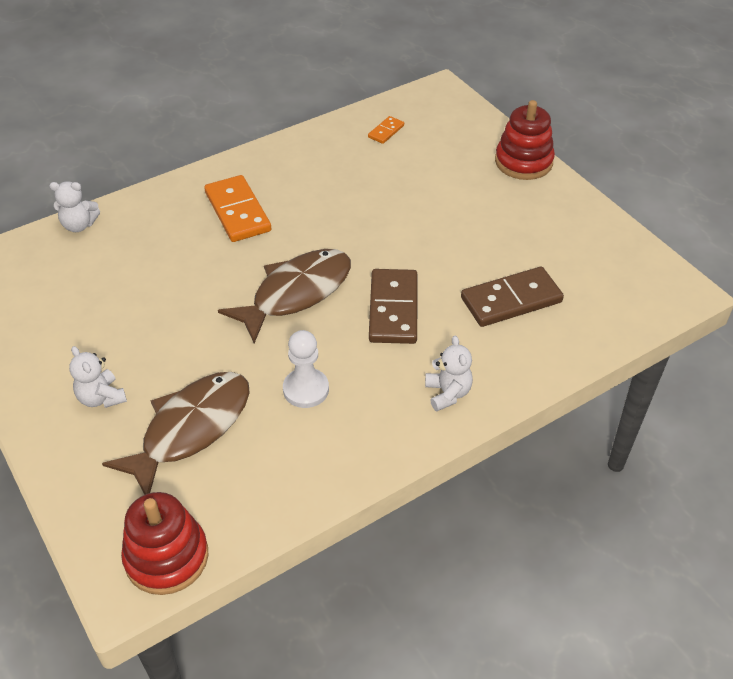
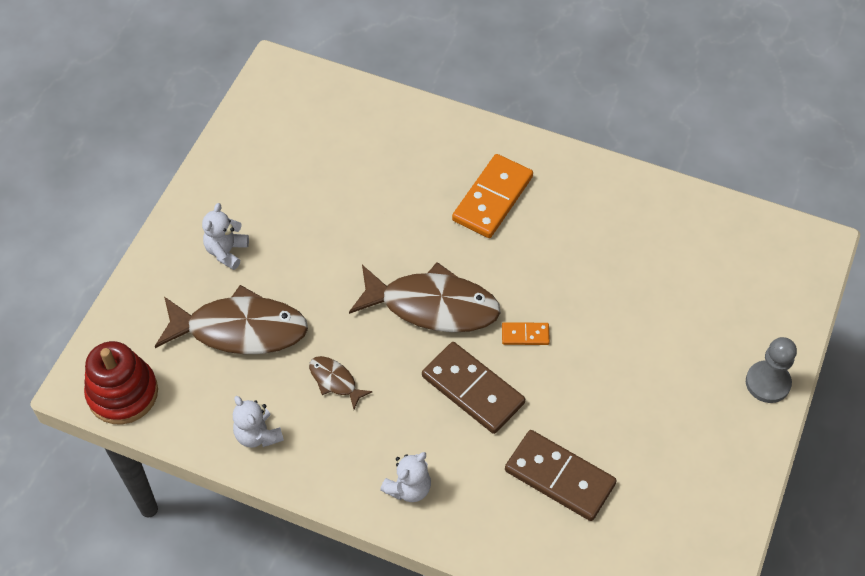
camera: 55 degrees right, 10 degrees up
white teddy bear [49,181,100,232] -> white teddy bear moved to [233,396,284,448]
white pawn [283,330,329,408] -> brown fish [309,356,372,409]
orange domino [368,116,404,144] -> orange domino moved to [502,322,550,345]
brown domino [369,269,417,344] -> brown domino turned 75 degrees clockwise [422,342,525,434]
red stacking toy [495,100,555,180] -> grey pawn [746,337,797,403]

